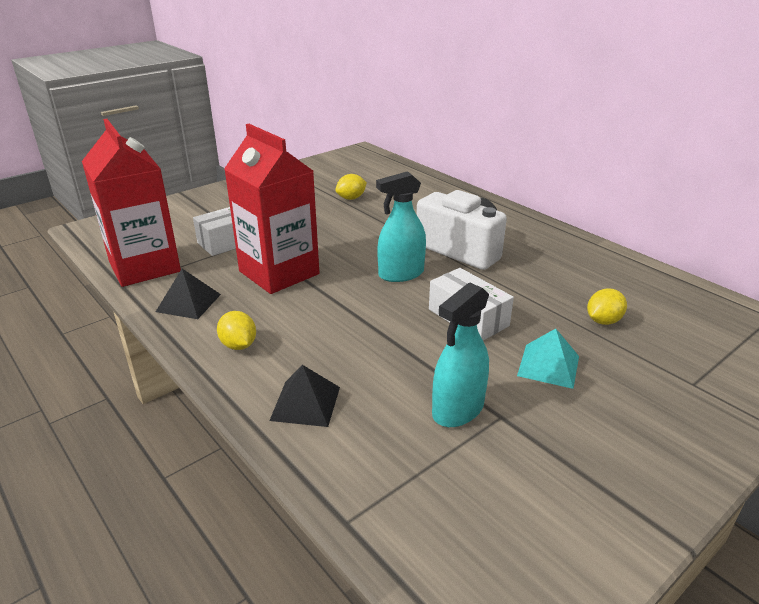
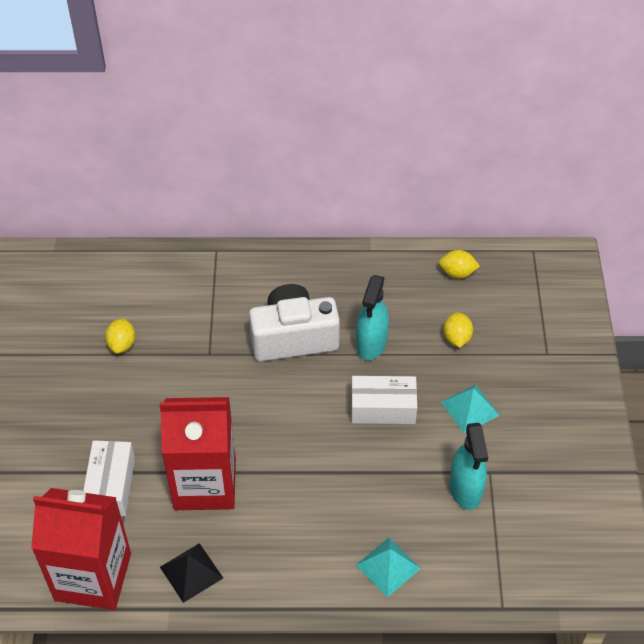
camera: 50 degrees left, 20 degrees up
yellow lemon [217,311,256,350] -> yellow lemon moved to [439,250,480,278]
black pyramid [269,365,340,427] -> turquoise pyramid [356,538,421,598]
turquoise spray bottle [376,171,426,282] -> turquoise spray bottle moved to [356,275,389,360]

